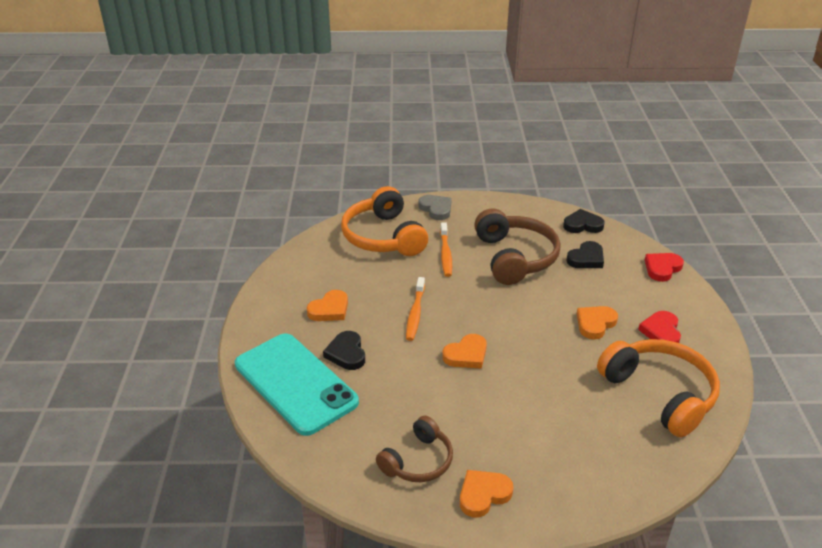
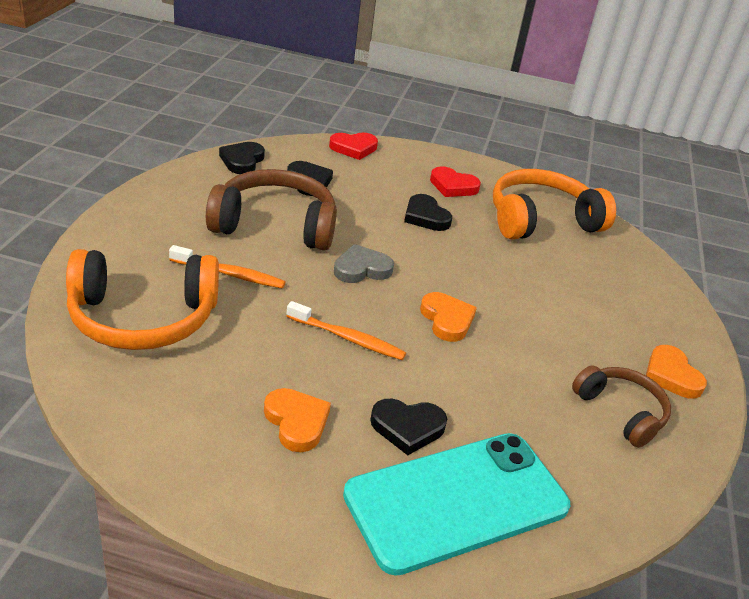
camera: 80 degrees left, 0 degrees up
grey heart [419,195,452,220] -> grey heart moved to [334,244,394,283]
orange heart [577,306,618,340] -> black heart [404,194,452,231]
red heart [645,253,684,282] -> red heart turned 75 degrees counterclockwise [329,133,378,160]

